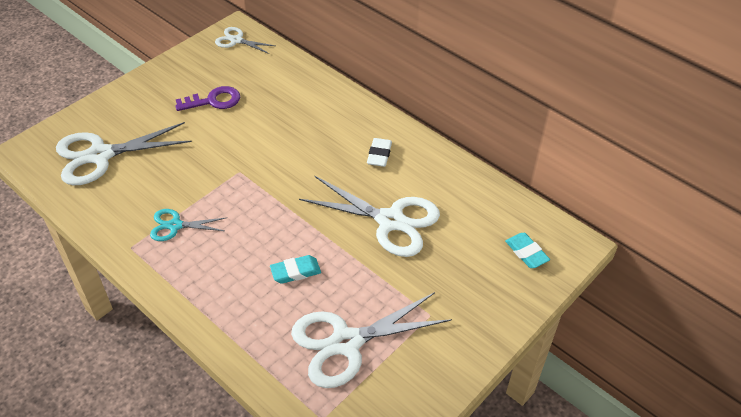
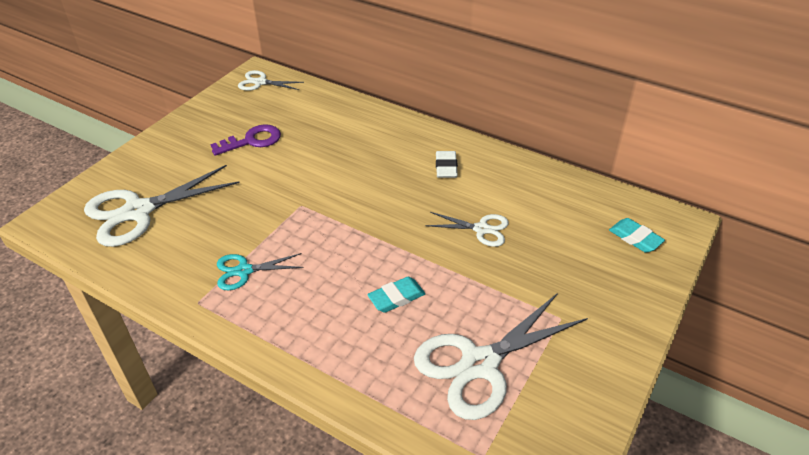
camera: 10 degrees left, 5 degrees down
white scissors [299,176,440,257] -> white scissors [426,212,509,247], size x0.53

